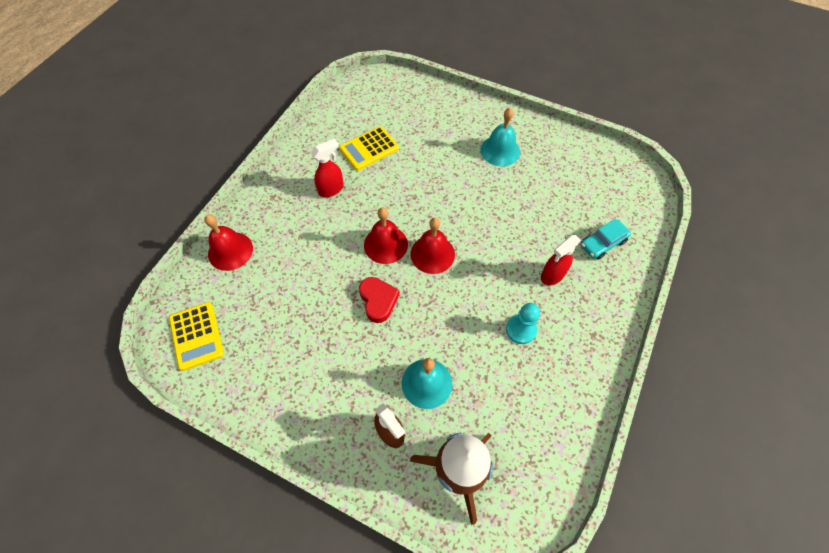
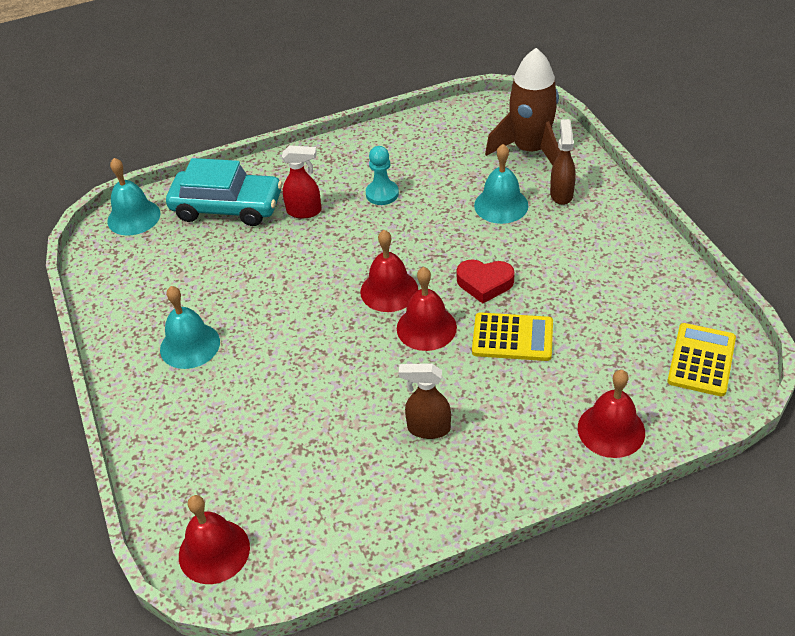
camera: 135 degrees left, 15 degrees down
red spray bottle [311,139,344,197] -> brown spray bottle [398,363,451,439]
yellow calculator [339,126,399,171] -> yellow calculator moved to [472,312,553,361]
red heart [359,277,400,323] -> red heart turned 105 degrees counterclockwise [456,259,515,304]
turquoise car [581,219,631,259] -> turquoise car [166,158,282,226], size x1.83
none -> turquoise bell [107,158,161,236]
none -> red bell [179,495,250,584]

